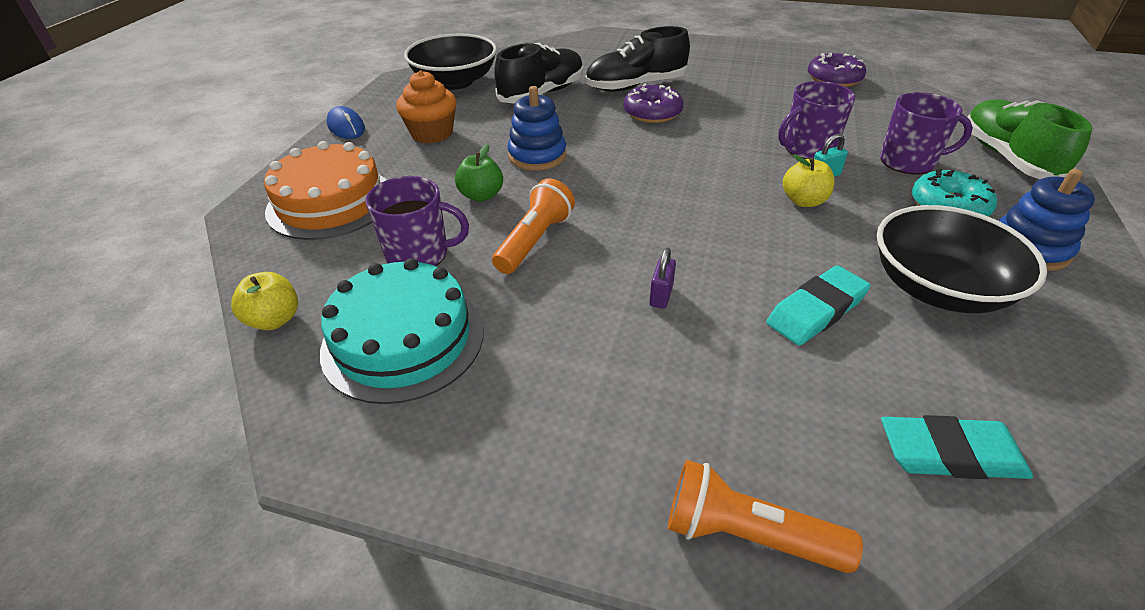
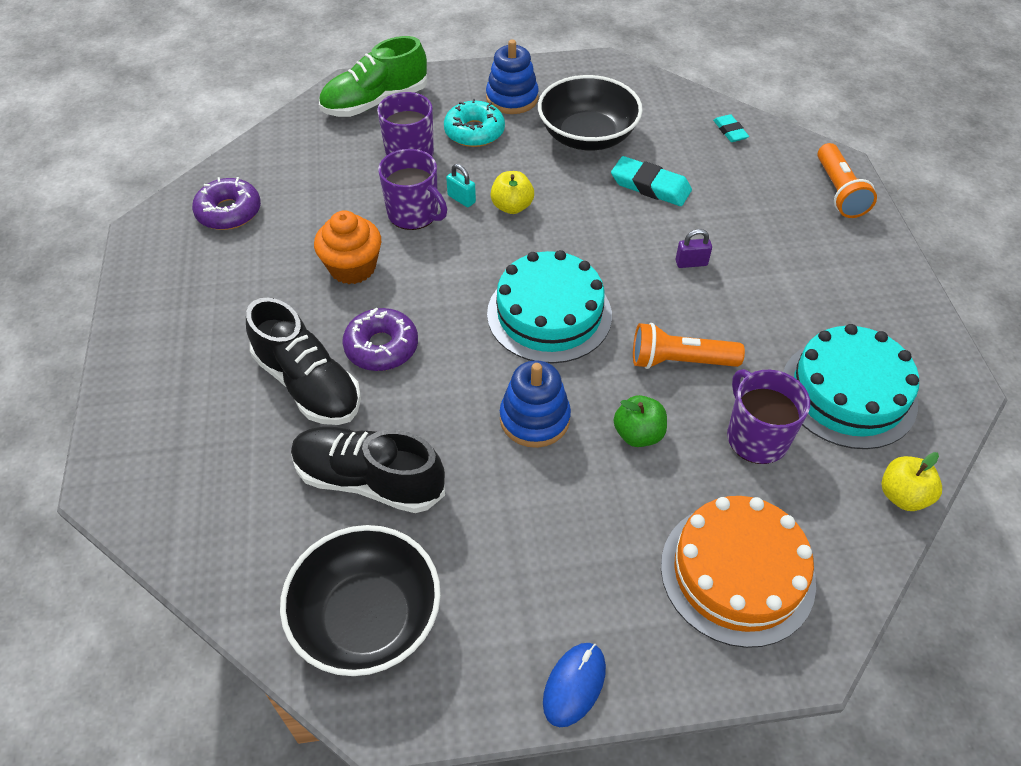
camera: 115 degrees left, 10 degrees up
orange cupcake [396,70,456,144] -> orange cupcake moved to [314,210,381,284]
turquoise eraser [881,415,1033,479] -> turquoise eraser [713,114,749,142], size x0.59
none -> turquoise cake [487,250,612,364]

